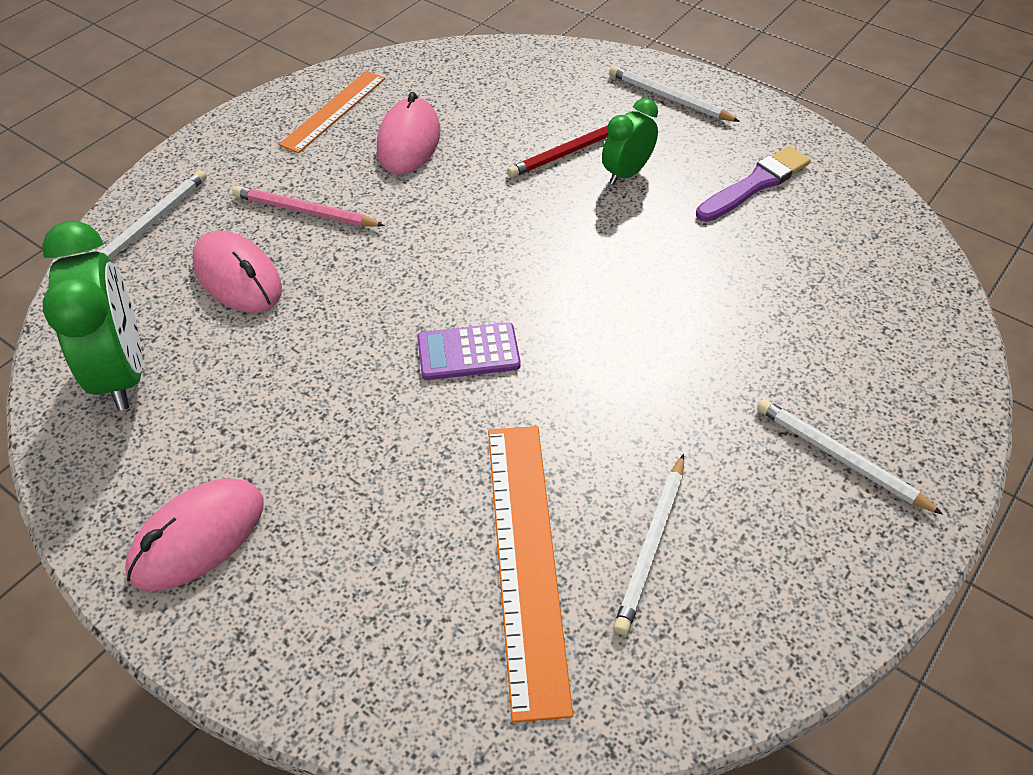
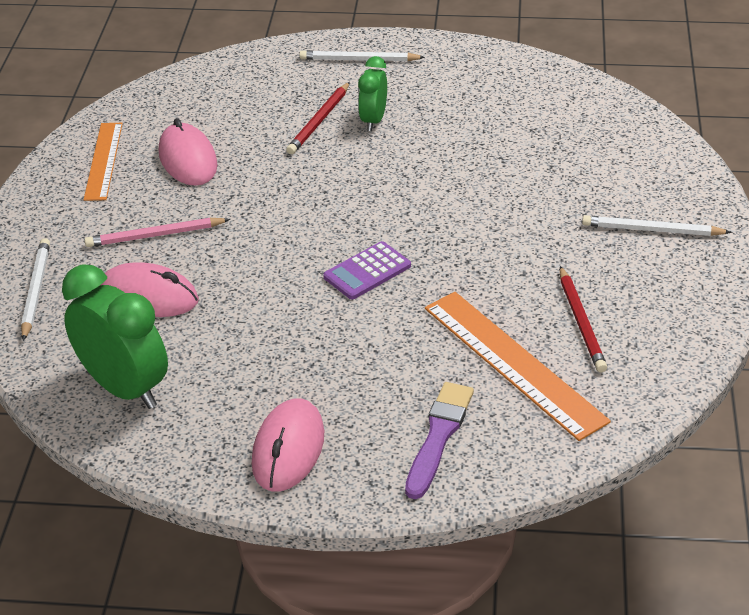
camera: 30 degrees left, 10 degrees down
white pencil [614,454,684,635] -> red pencil [560,266,607,372]
purple brush [696,146,811,222] -> purple brush moved to [405,382,474,499]

